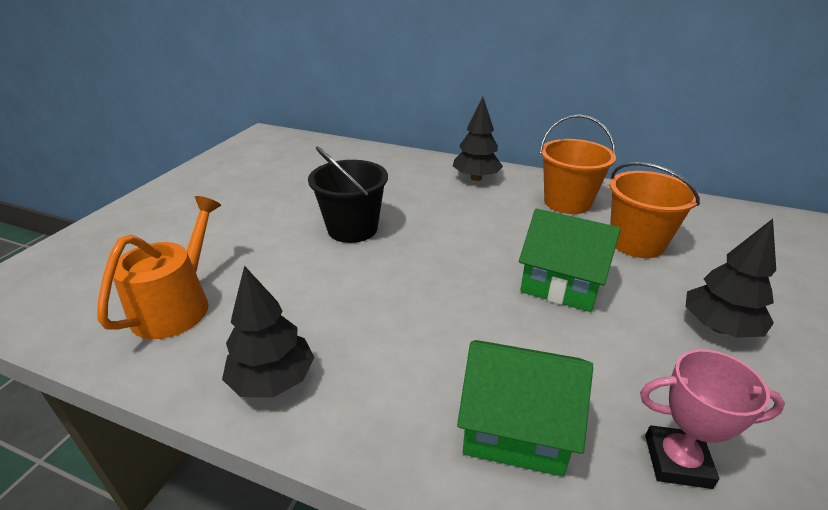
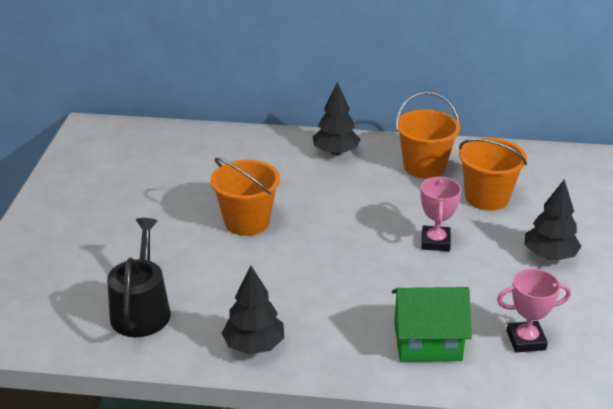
camera: 15 degrees left, 0 degrees up
orange watering can [97,196,221,339] -> black watering can [107,218,170,337]
black bucket [308,146,388,243] -> orange bucket [210,158,280,236]
green house [519,209,621,312] -> pink trophy [421,177,462,251]

